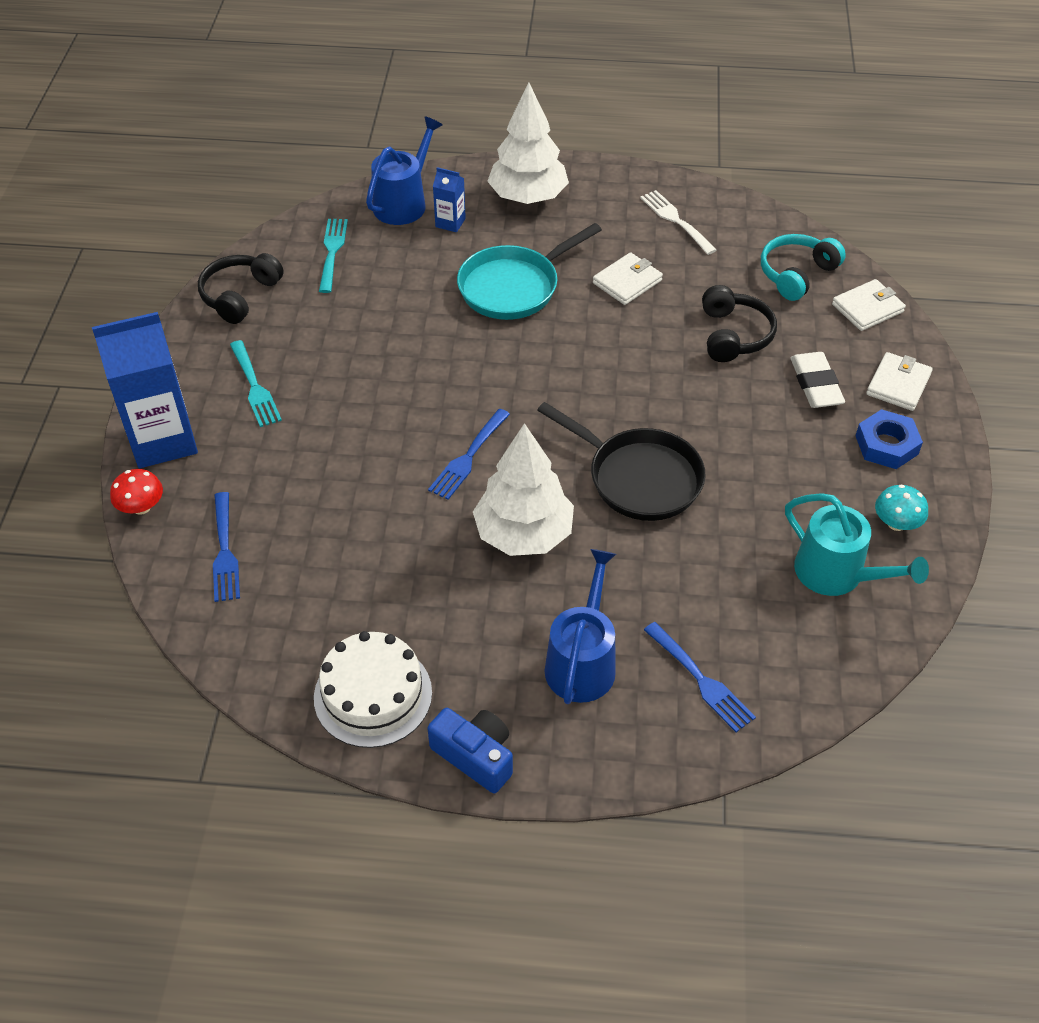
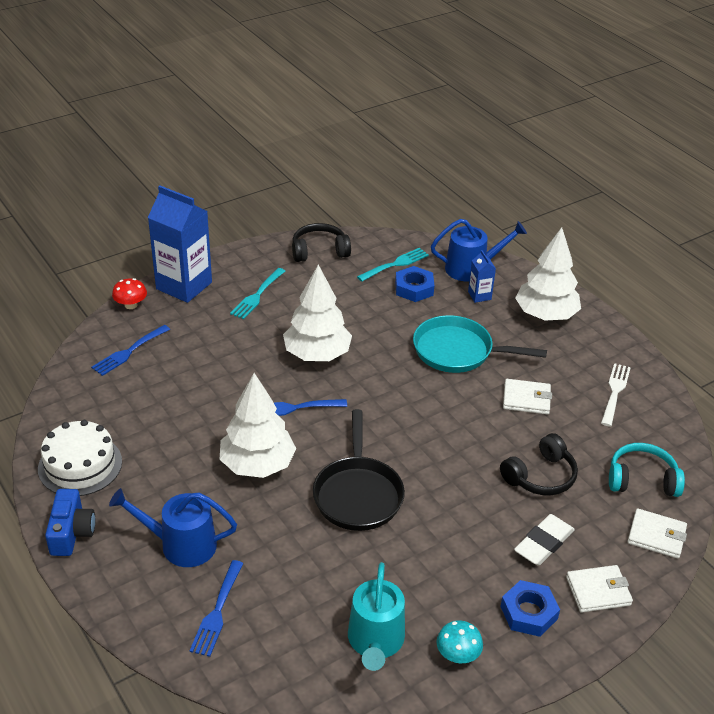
camera: 50 degrees right, 10 degrees down
blue watering can [545,549,616,704] -> blue watering can turned 150 degrees counterclockwise [109,488,237,567]
none -> white tree [283,265,352,361]
none -> blue nut [395,266,434,302]

